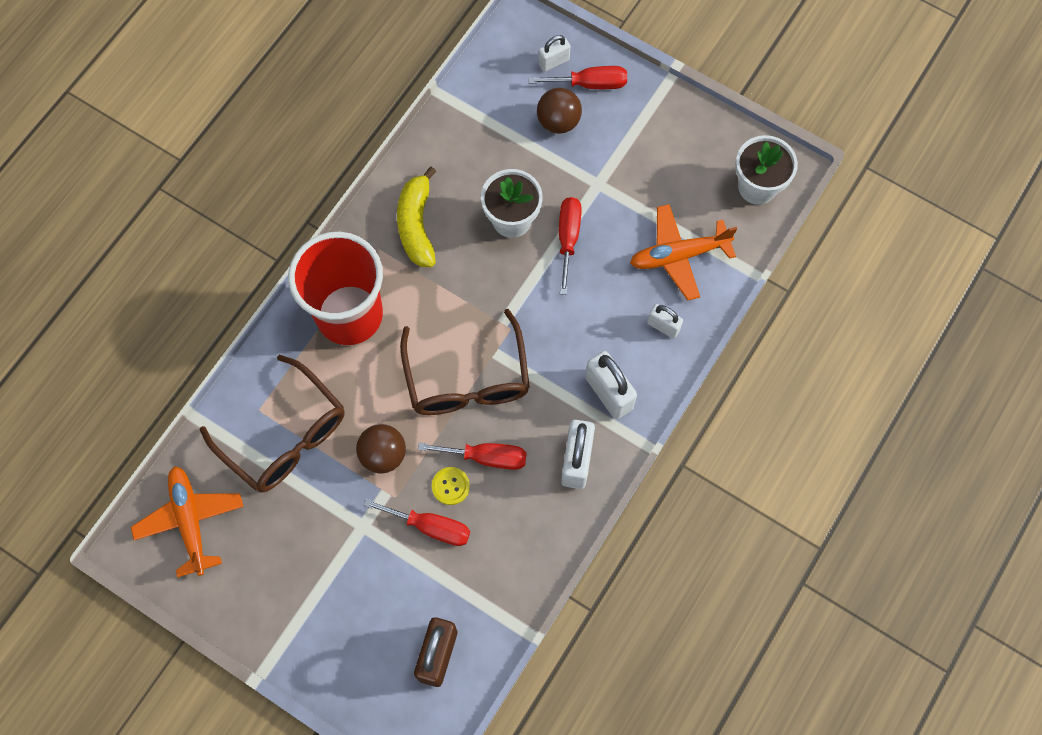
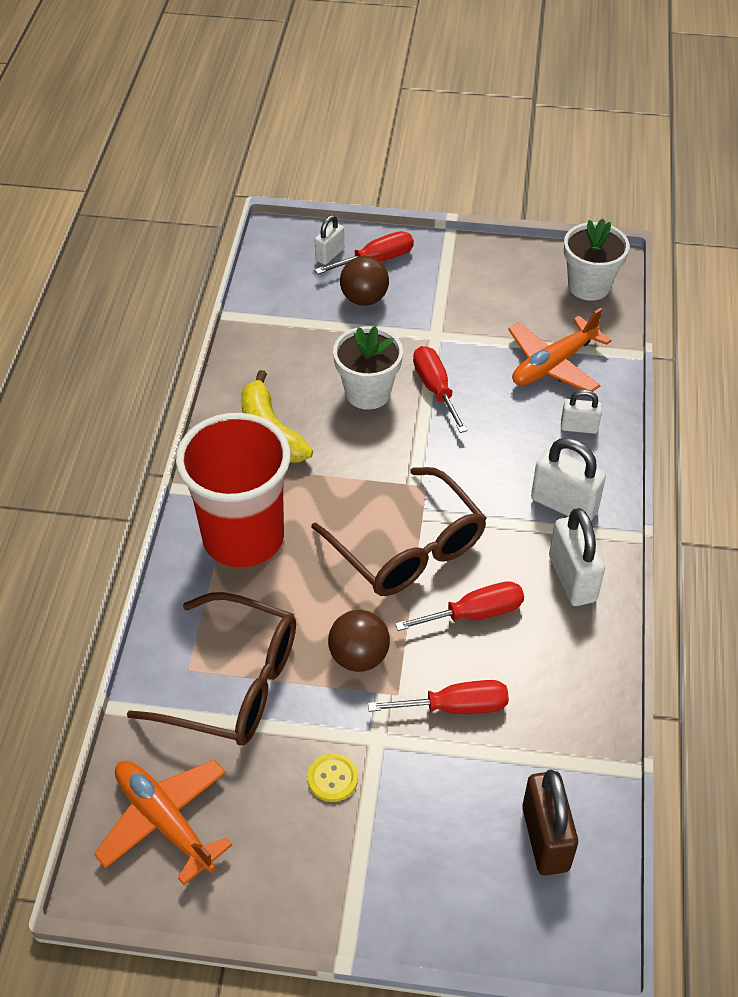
camera: 25 degrees left, 20 degrees down
yellow button [432,467,470,505] -> yellow button moved to [308,753,358,802]

